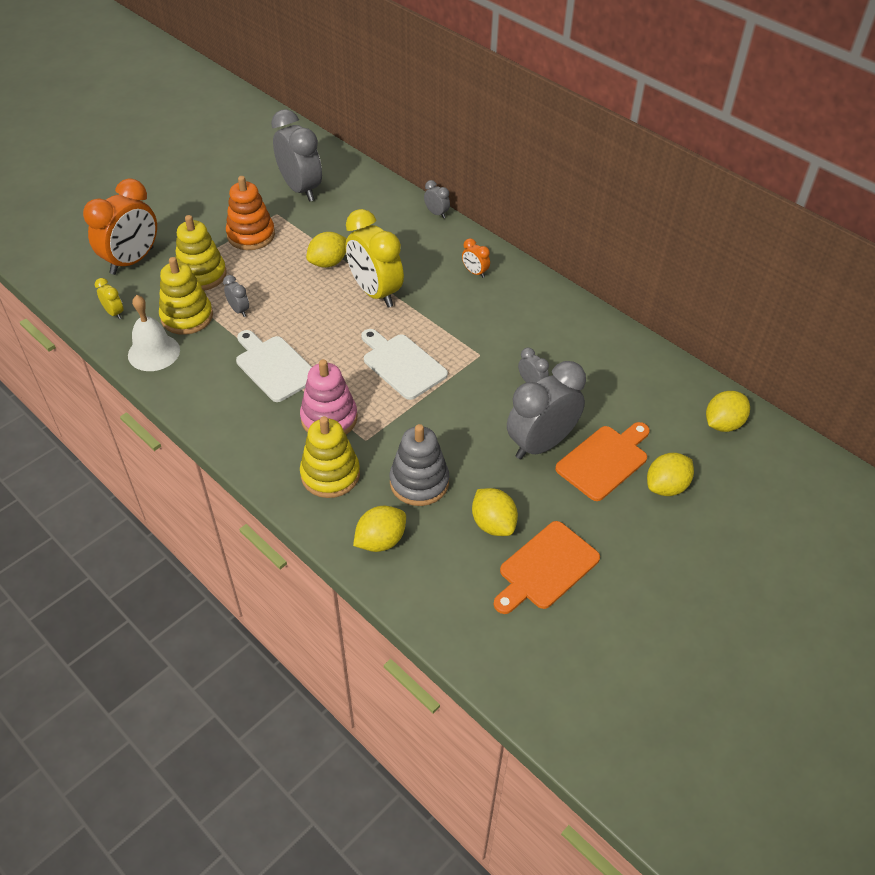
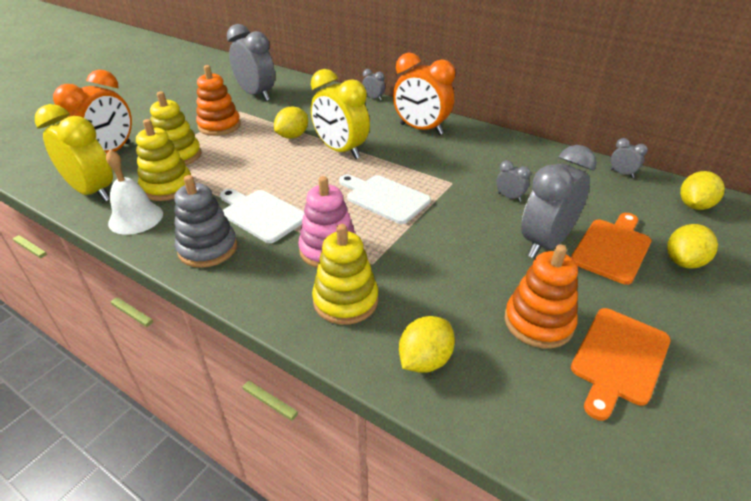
camera: 10 degrees left, 10 degrees down
yellow clock [95,278,123,319] -> yellow clock [35,104,113,202], size x2.29
grey clock [223,275,249,317] -> grey clock moved to [611,138,648,178]
grey stacking toy [390,424,449,506] -> grey stacking toy moved to [174,175,237,268]
orange clock [462,238,490,278] -> orange clock [393,53,455,135], size x2.29
yellow lemon [472,488,518,536] -> orange stacking toy [505,244,578,349]

